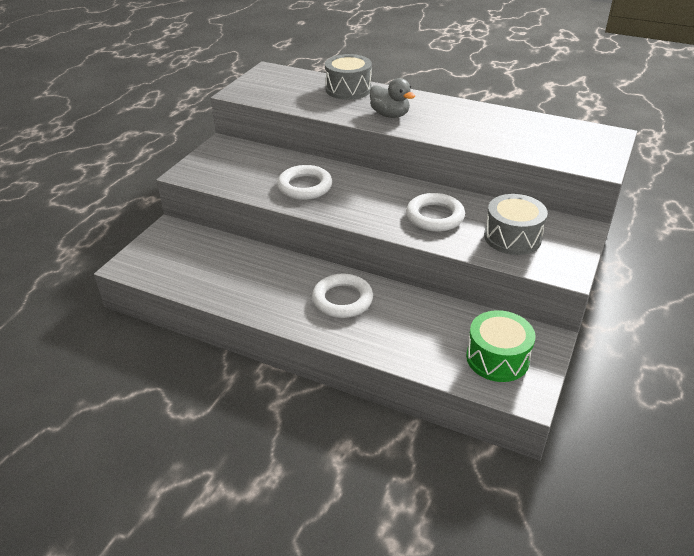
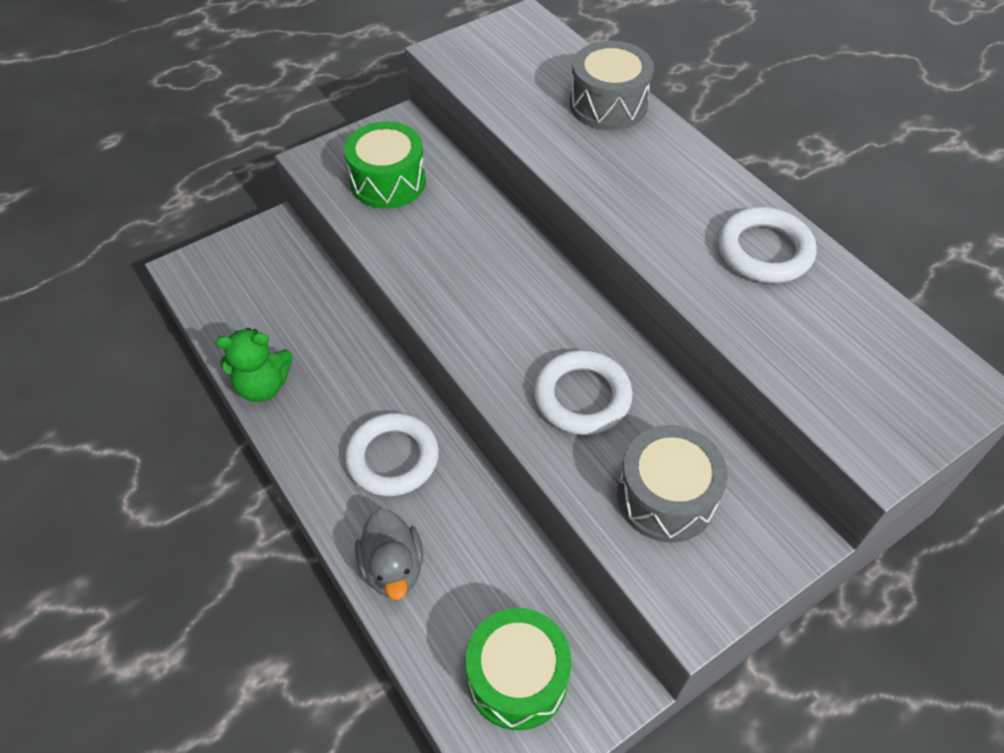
camera: 30 degrees right, 15 degrees up
white ring [277,165,332,200] -> white ring moved to [717,207,817,283]
grey duck [370,78,415,118] -> grey duck moved to [355,508,423,600]
none -> green teddy bear [215,328,293,402]
none -> green drum [344,121,426,209]

